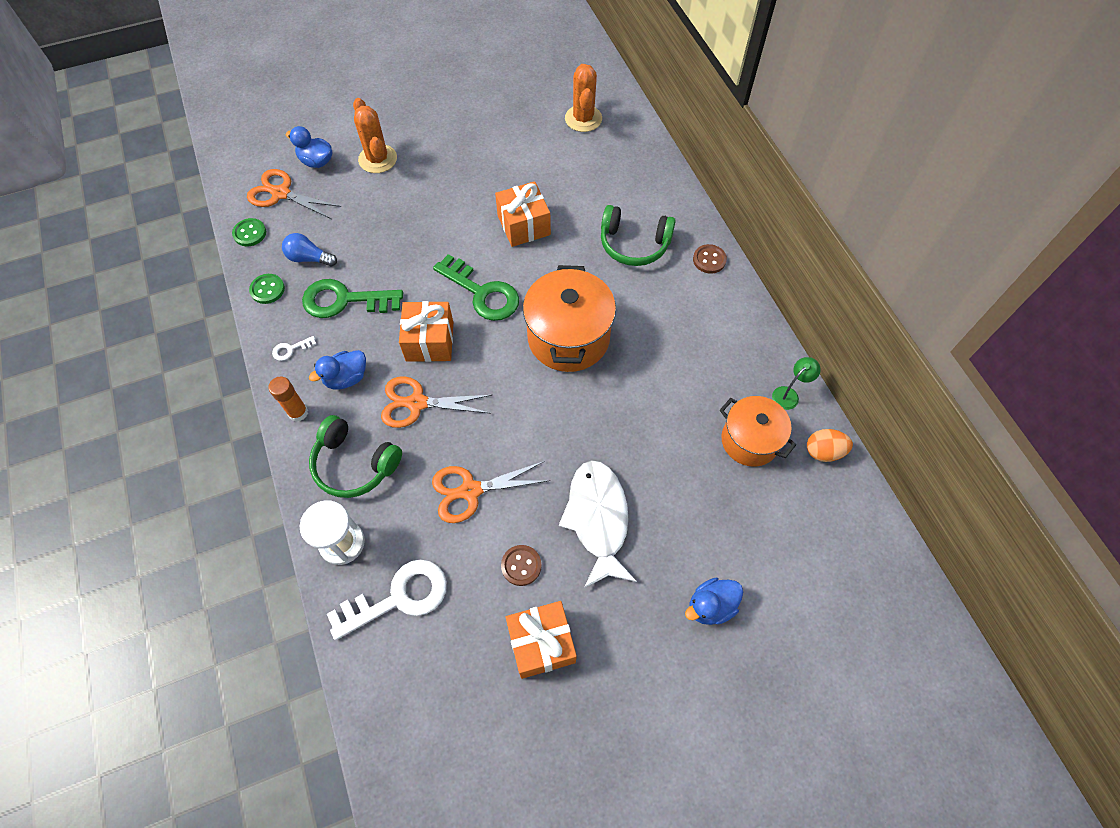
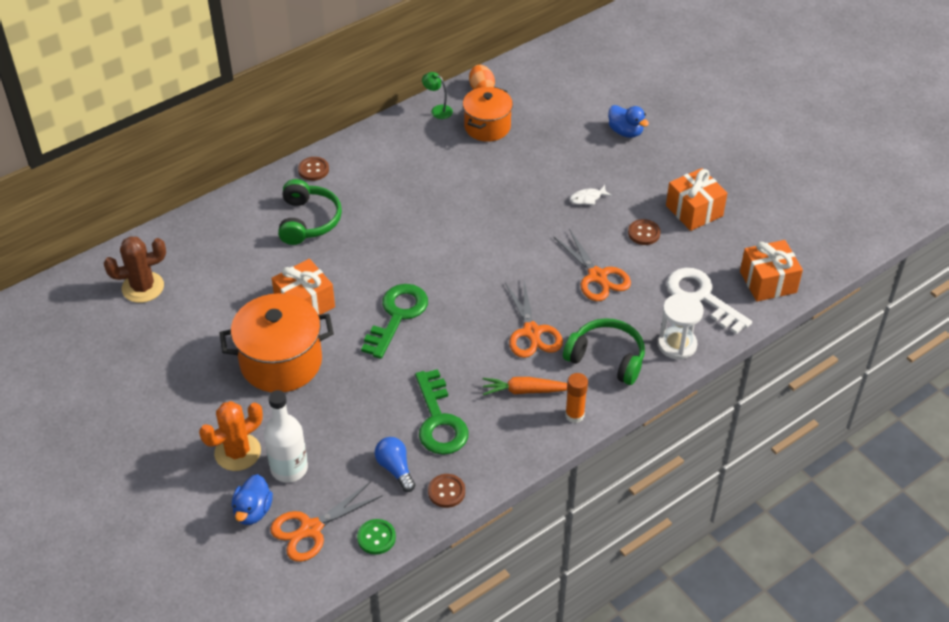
camera: 105 degrees left, 15 degrees down
orange scissors [247,169,341,219] -> orange scissors turned 45 degrees clockwise [270,481,383,562]
green button [249,274,285,304] -> brown button [428,474,465,508]
white key [272,336,316,361] -> none
blue light bulb [282,233,337,266] -> blue light bulb turned 150 degrees clockwise [375,437,416,492]
blue duck [309,350,366,390] -> orange carrot [483,377,567,395]
green headphones [309,415,402,498] -> green headphones turned 75 degrees counterclockwise [563,318,645,385]
orange gift [399,301,453,362] -> orange gift moved to [740,240,803,302]
orange pot [523,265,616,372] -> orange pot moved to [220,293,334,392]
white fish [559,460,637,588] -> white fish [570,185,612,205], size x0.41
orange cactus [565,64,602,132] -> brown cactus [104,236,166,303]
none -> white bottle [264,390,308,483]

